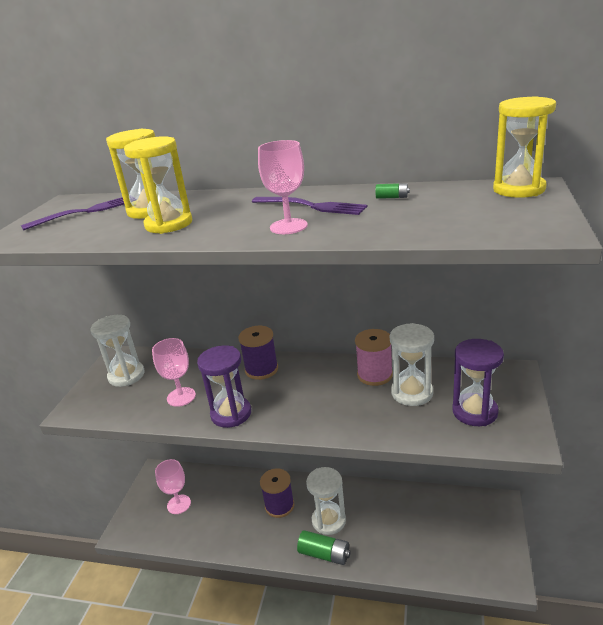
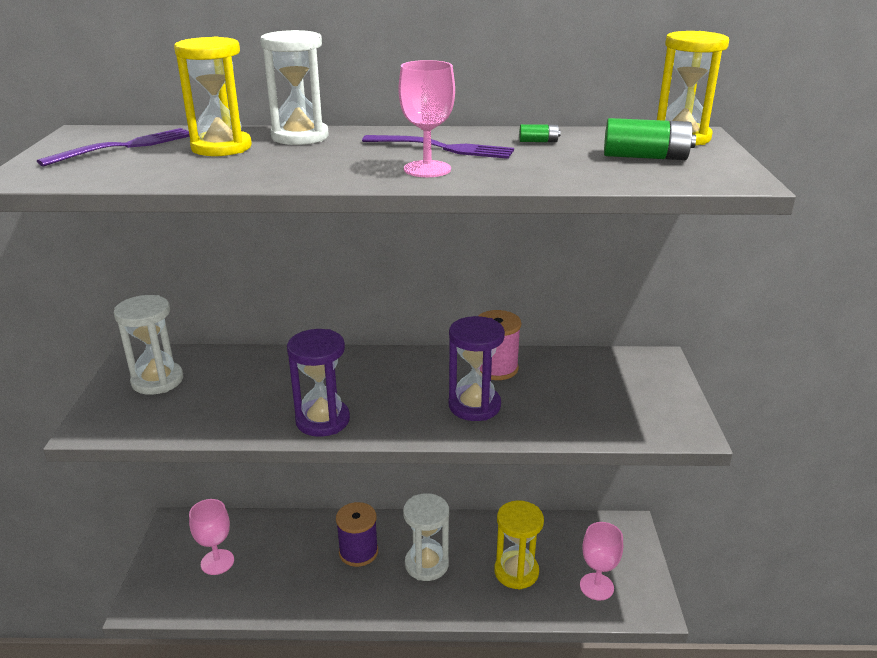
camera: 15 degrees left, 0 degrees up
yellow hourglass [124,136,192,234] -> yellow hourglass moved to [494,500,544,590]
pink goblet [152,338,196,407] -> pink goblet moved to [580,522,623,601]
purple spool [239,326,278,380] -> none
green battery [297,530,351,565] -> green battery moved to [604,118,696,160]
white hourglass [390,323,434,406] -> white hourglass moved to [260,30,329,145]
purple hourglass [452,339,504,426] -> purple hourglass moved to [449,316,505,421]

